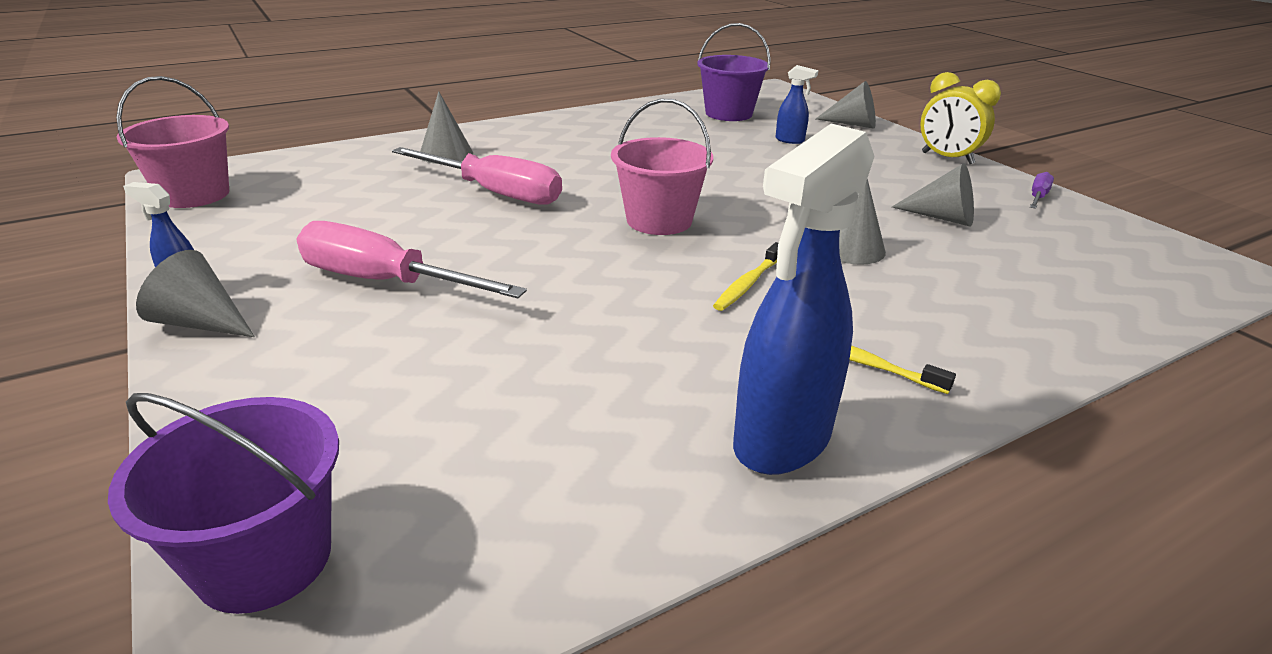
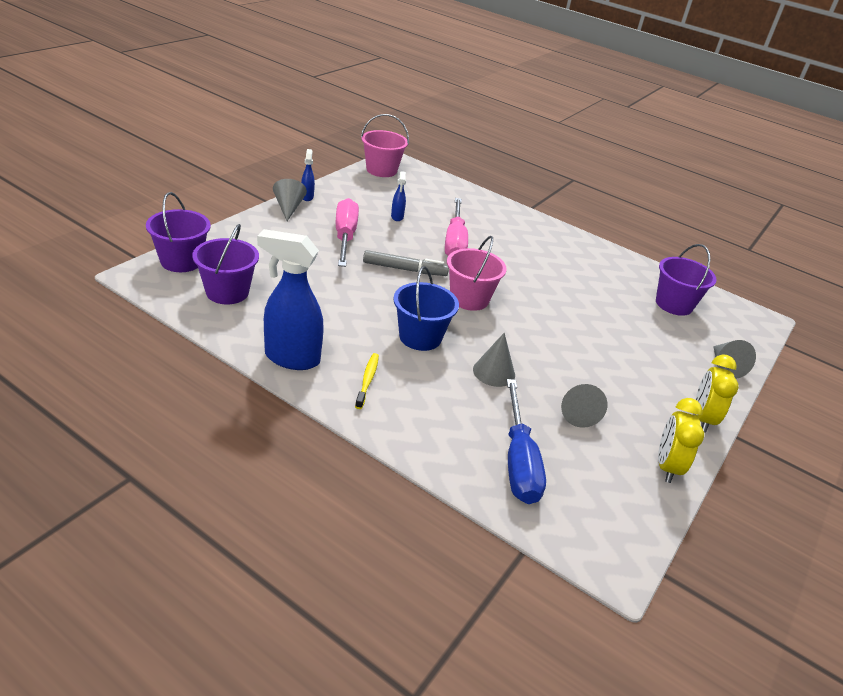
camera: 60 degrees right, 5 degrees up
grey cone [420,91,473,164] -> none
yellow toothbrush [713,242,778,311] -> blue bucket [394,266,459,351]
blue spray bottle [776,65,819,144] -> blue spray bottle moved to [391,171,406,221]
purple screwdriver [1030,172,1054,209] -> yellow clock [658,398,704,483]
none -> purple bucket [192,224,259,304]
none -> grey marker [363,250,449,276]
none -> blue screwdriver [507,379,546,504]

